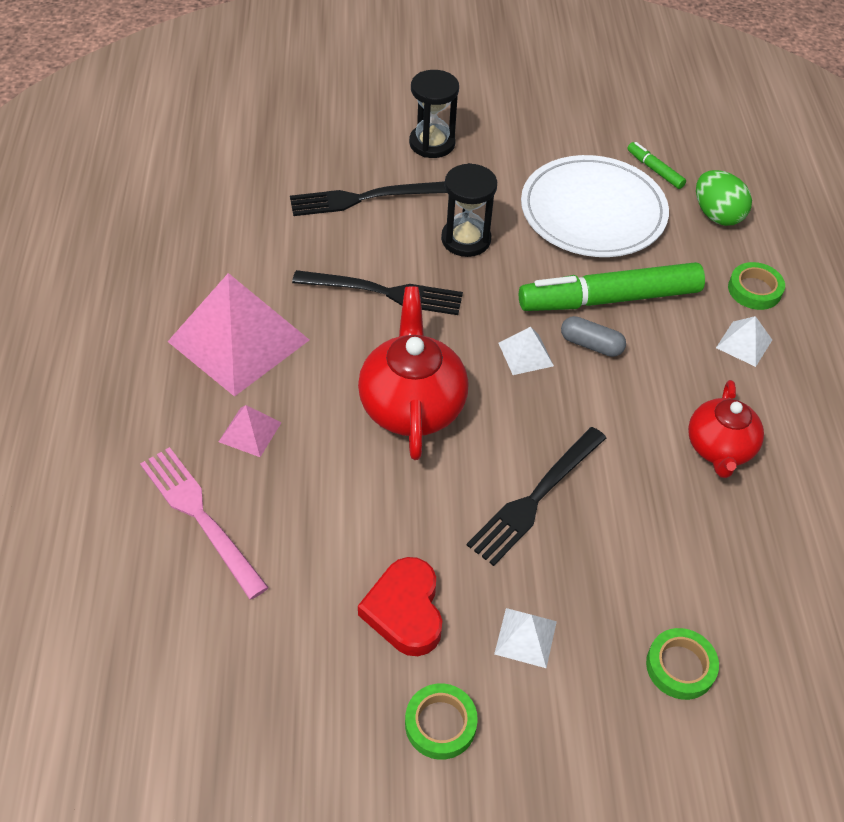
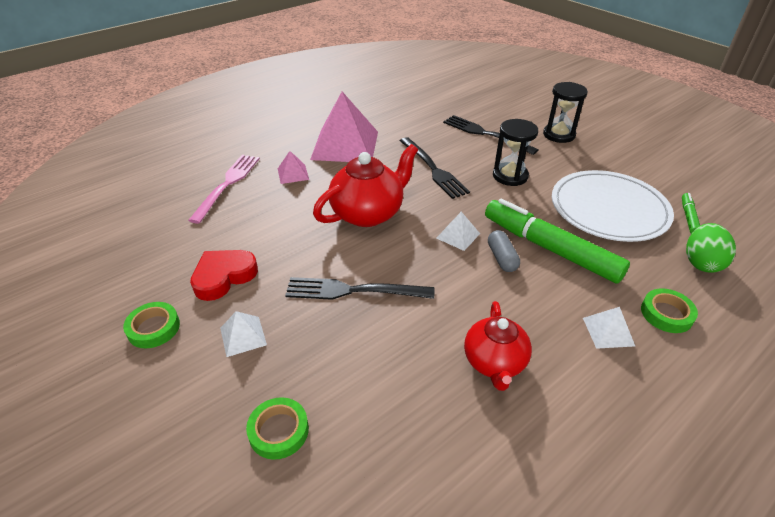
camera: 55 degrees right, 10 degrees down
red teapot [688,380,764,478] -> red teapot turned 60 degrees counterclockwise [464,301,532,391]

